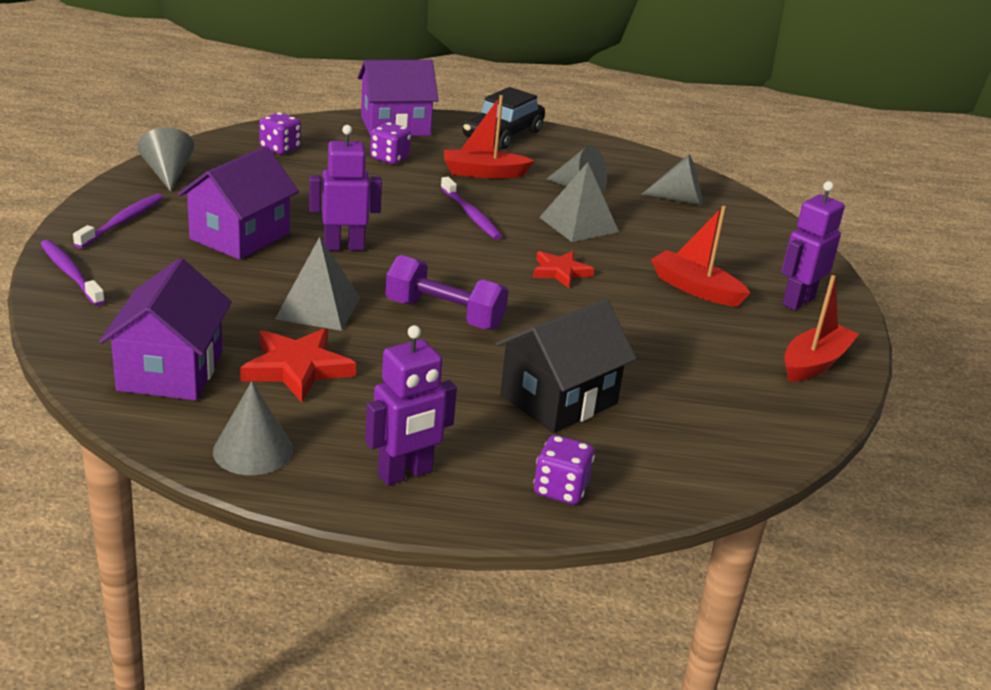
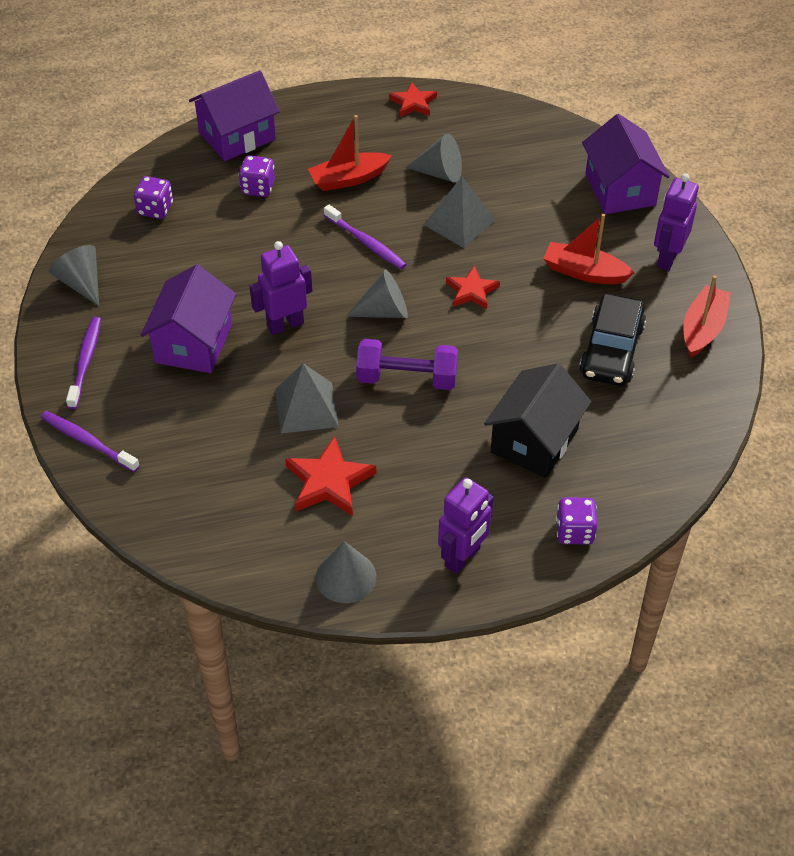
camera: 15 degrees left, 20 degrees up
purple house [99,258,232,401] -> purple house moved to [582,114,670,214]
black car [463,87,545,149] -> black car moved to [579,294,646,386]
grey cone [641,154,702,206] -> grey cone moved to [346,269,408,318]
none -> red star [389,82,437,117]

